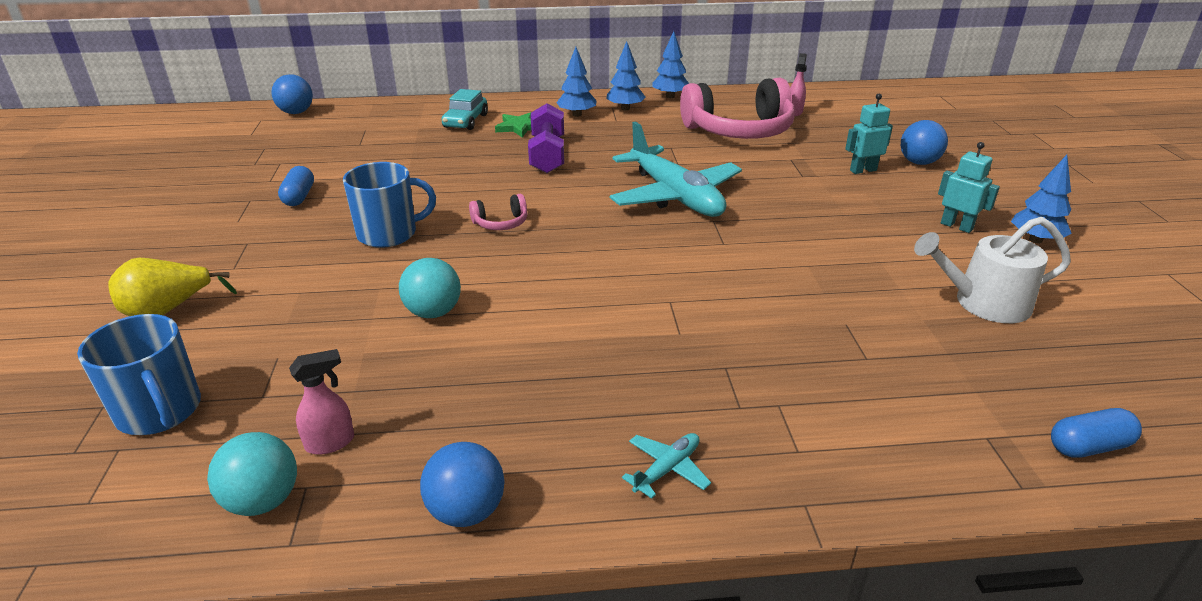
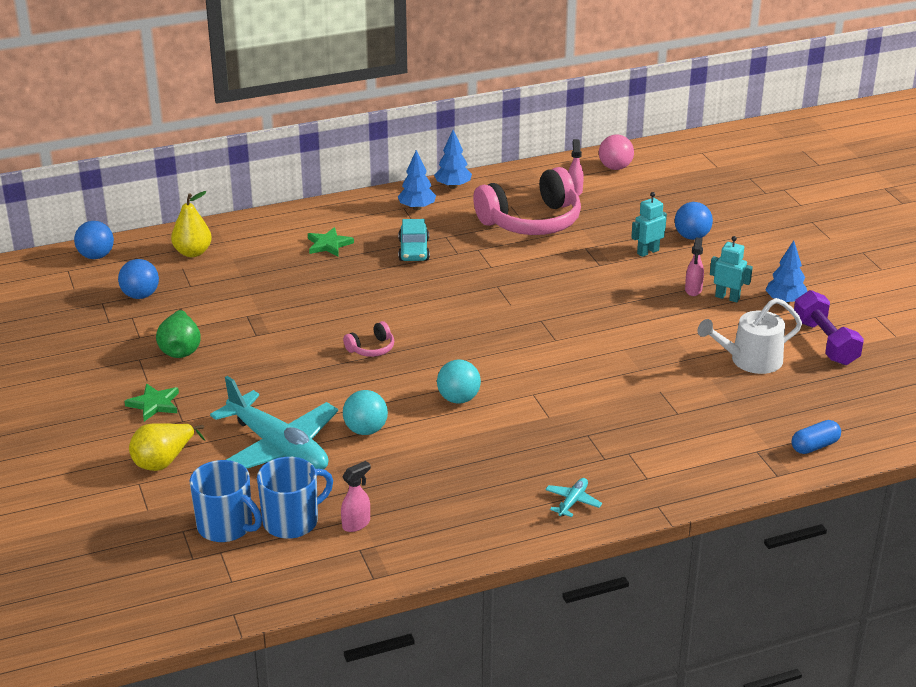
camera: 15 degrees left, 0 degrees up
turquoise ball [207,432,297,516] -> turquoise ball moved to [437,360,481,404]
blue capsule [278,166,314,206] -> green pear [156,309,200,358]
blue mug [343,162,436,248] -> blue mug moved to [257,457,333,539]
blue ball [420,442,505,527] -> blue ball moved to [118,259,159,299]
turquoise car [442,89,488,130] -> turquoise car moved to [398,219,430,261]
purple dumbbell [528,103,564,173] -> purple dumbbell moved to [794,290,864,365]
blue tree [556,47,596,117] -> none
turquoise plane [610,122,742,217] -> turquoise plane moved to [210,376,338,469]
none -> green star [125,383,179,421]
none -> yellow pear [171,191,212,257]
none -> pink ball [599,134,634,170]
none -> pink spray bottle [685,237,704,296]

